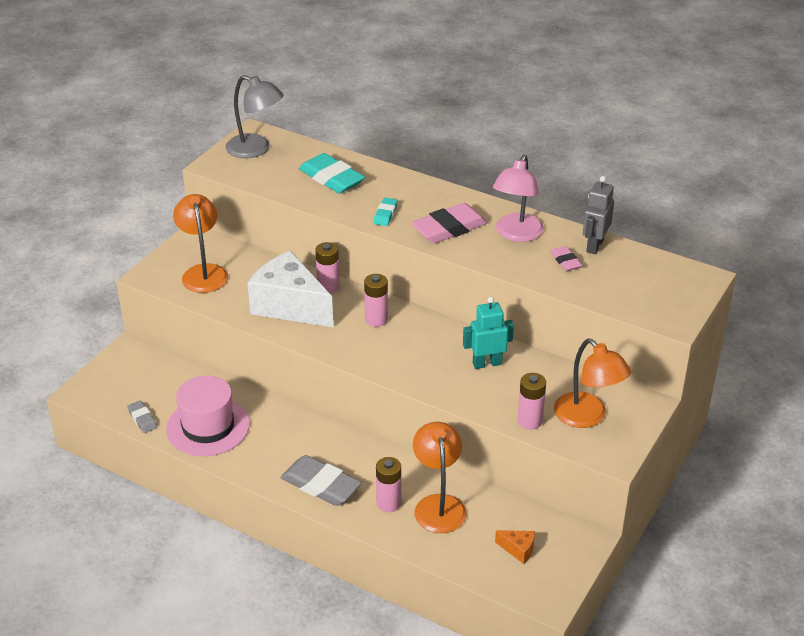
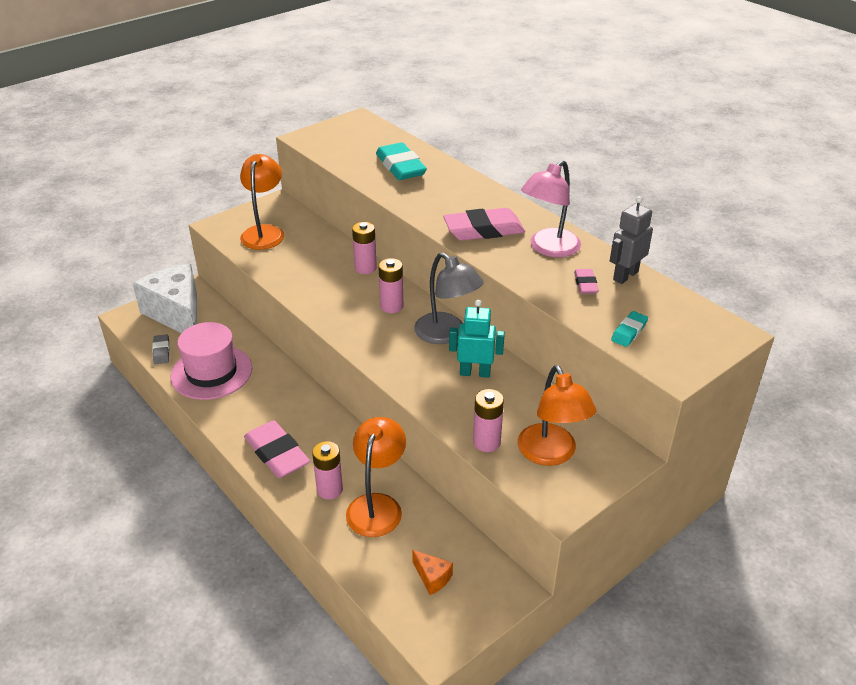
camera: 20 degrees right, 0 degrees up
grey lamp [226,75,284,158] -> grey lamp moved to [414,252,484,344]
white cheese [247,251,333,327] -> white cheese moved to [133,264,197,333]
grey eraser [280,455,362,506] -> pink eraser [244,420,310,478]
turquoise eraser [374,198,398,226] -> turquoise eraser moved to [611,311,648,347]

